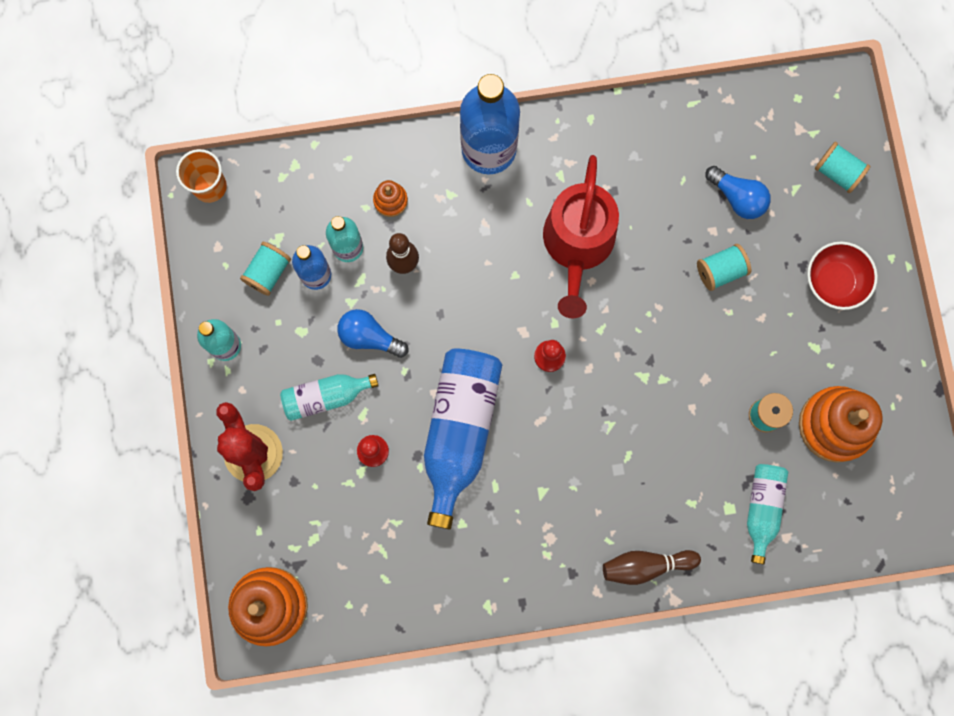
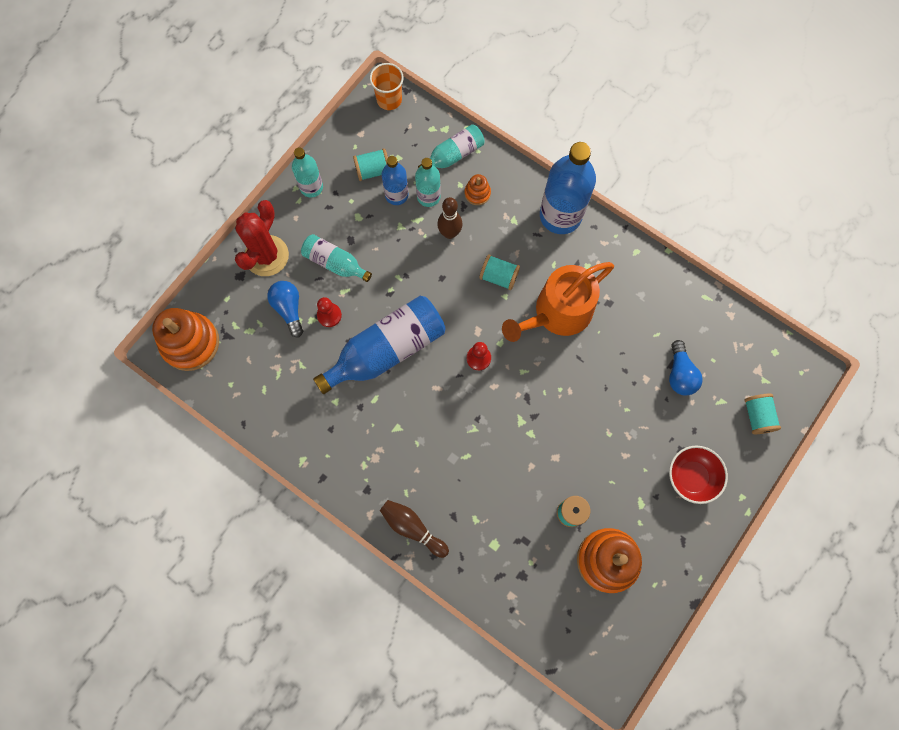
camera: 45 degrees right, 5 degrees down
blue light bulb [337,309,408,358] -> blue light bulb moved to [267,281,303,337]
red watering can [543,155,619,318] -> orange watering can [502,262,614,342]
turquoise spool [697,244,751,291] -> turquoise spool moved to [479,254,520,290]
turquoise bottle [747,464,788,564] -> turquoise bottle moved to [418,124,485,168]

